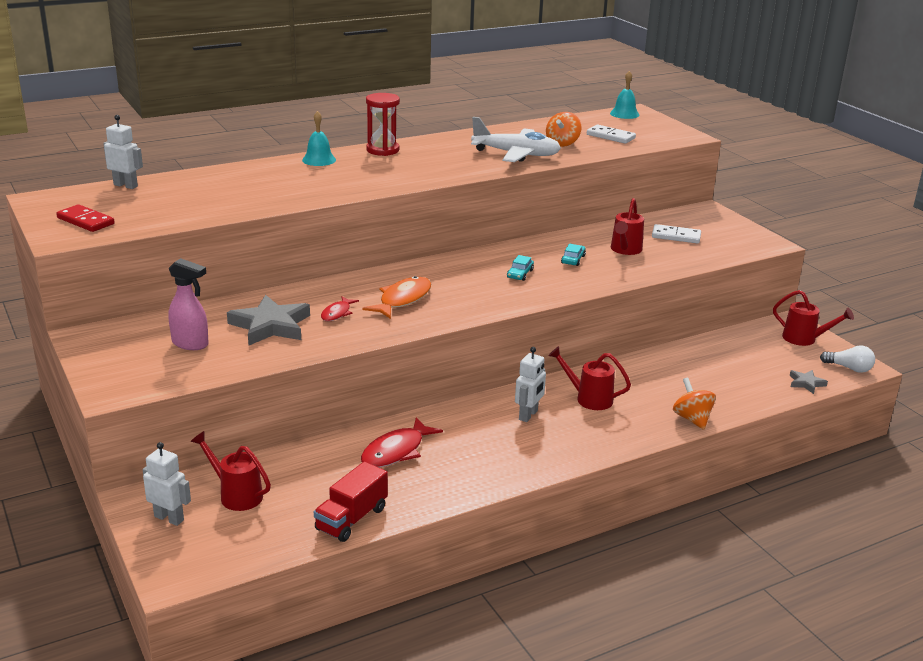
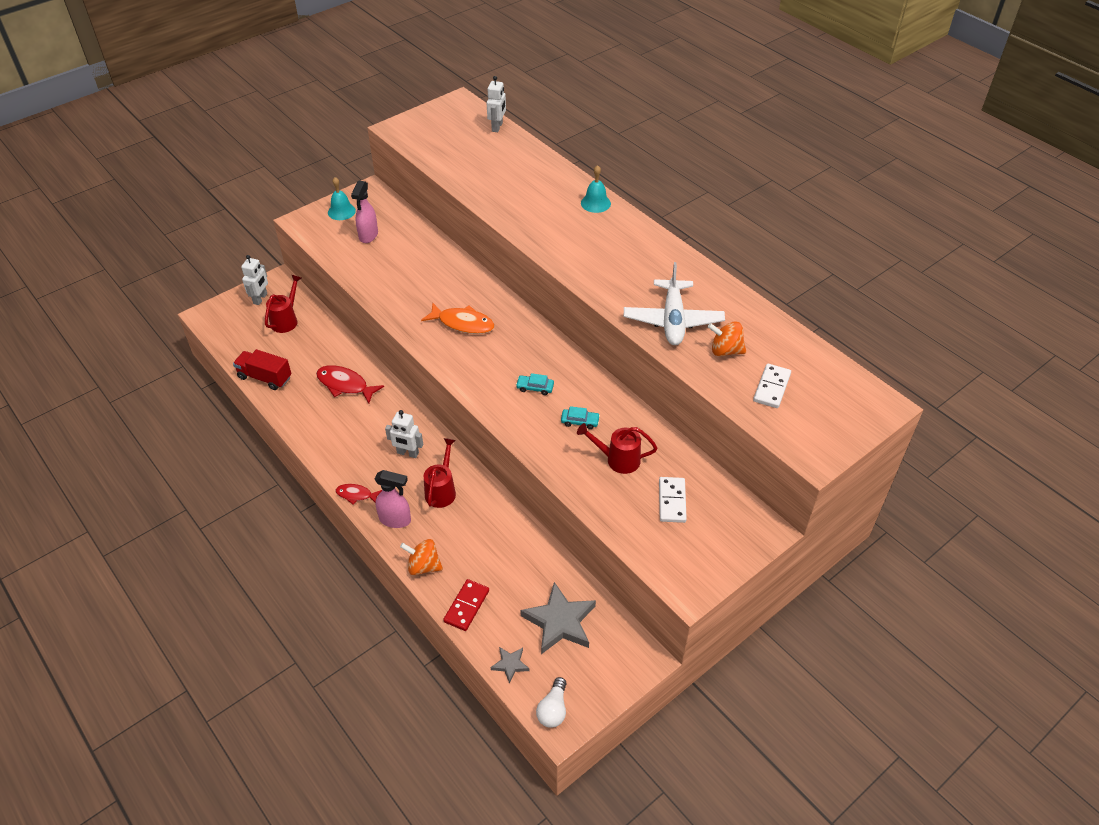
camera: 80 degrees right, 20 degrees up
red domino [56,204,115,232] -> red domino moved to [443,579,489,631]
grey star [227,295,310,345] -> grey star moved to [520,582,596,654]
red fish [321,296,359,321] -> red fish moved to [336,484,382,504]
red hourglass [366,93,400,156] -> none
turquoise bell [610,71,639,119] -> turquoise bell moved to [328,177,356,220]
orange spinning top [673,378,716,430] -> orange spinning top turned 135 degrees counterclockwise [400,539,443,575]
red watering can [773,290,854,346] -> none
none -> pink spray bottle [375,470,411,528]

